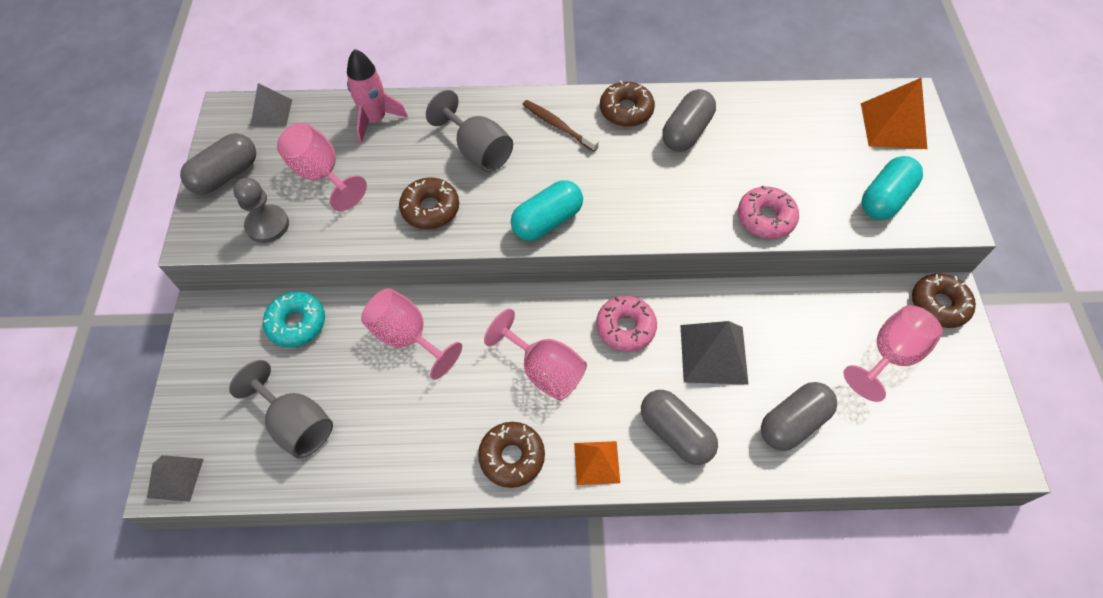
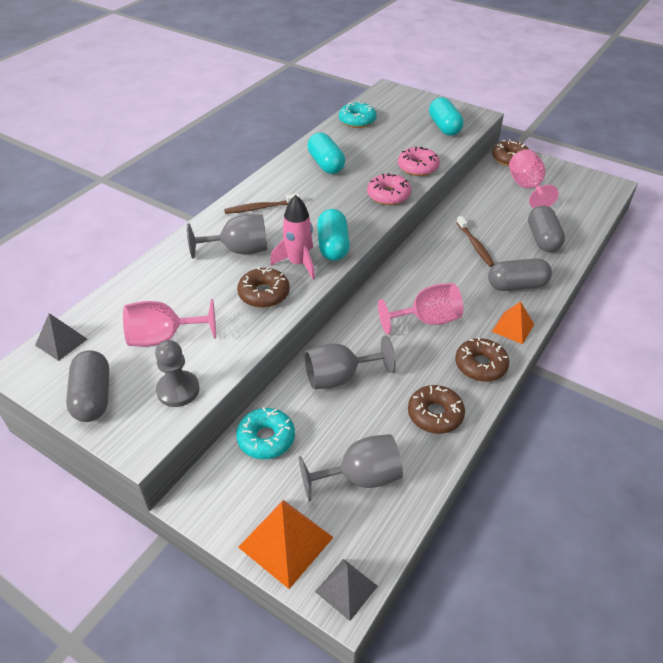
camera: 55 degrees left, 15 degrees down
pink rocket [347,49,408,143] -> pink rocket moved to [270,195,315,280]
pink goblet [361,288,462,380] -> grey goblet [305,336,396,389]
pink donut [596,296,657,352] -> pink donut moved to [367,173,411,205]
brown donut [600,80,655,127] -> brown donut moved to [408,385,465,434]
grey capsule [662,89,716,152] -> turquoise capsule [307,133,345,174]
grey pyramid [680,321,749,385] -> brown toothbrush [456,216,495,267]
orange pyramid [861,78,927,149] -> orange pyramid moved to [238,500,334,589]
none -> turquoise donut [339,101,377,128]

